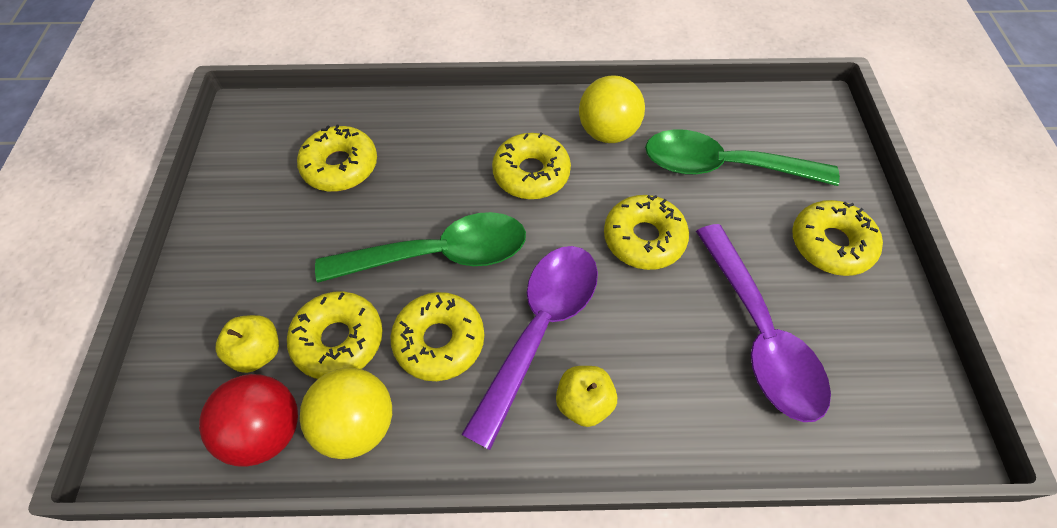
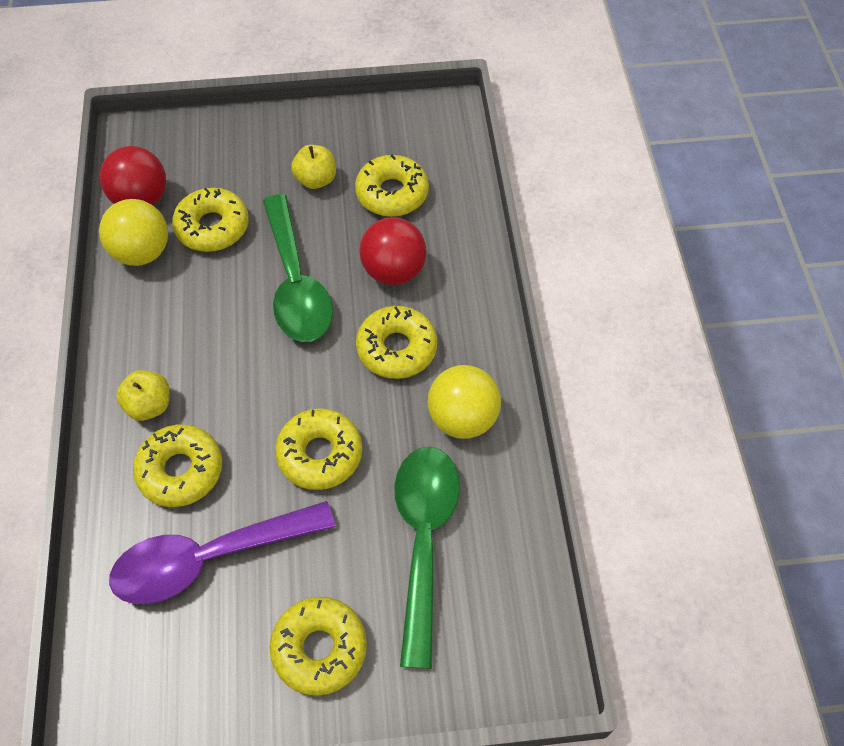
camera: 85 degrees right, 0 degrees up
yellow apple [215,315,279,373] -> yellow apple moved to [291,145,336,189]
yellow donut [390,292,484,381] -> yellow donut moved to [133,424,222,507]
purple spoon [461,246,598,450] -> none
none -> red ball [360,217,427,285]

